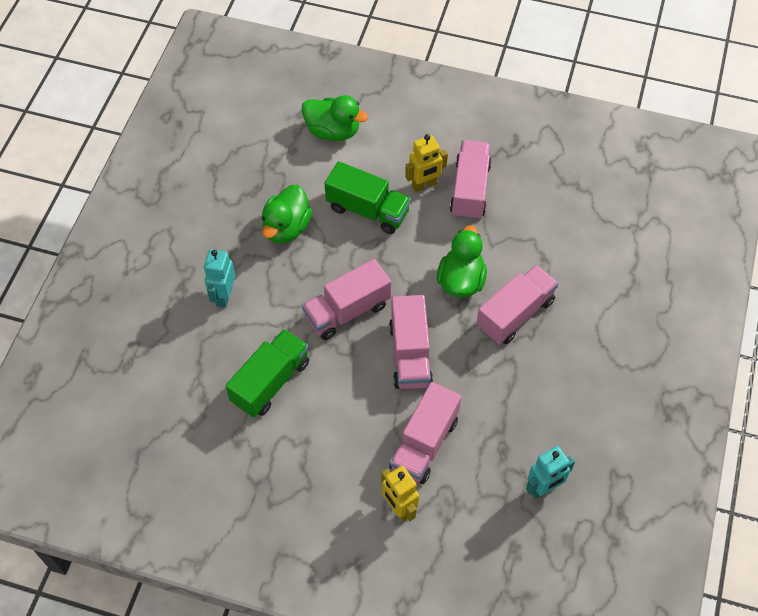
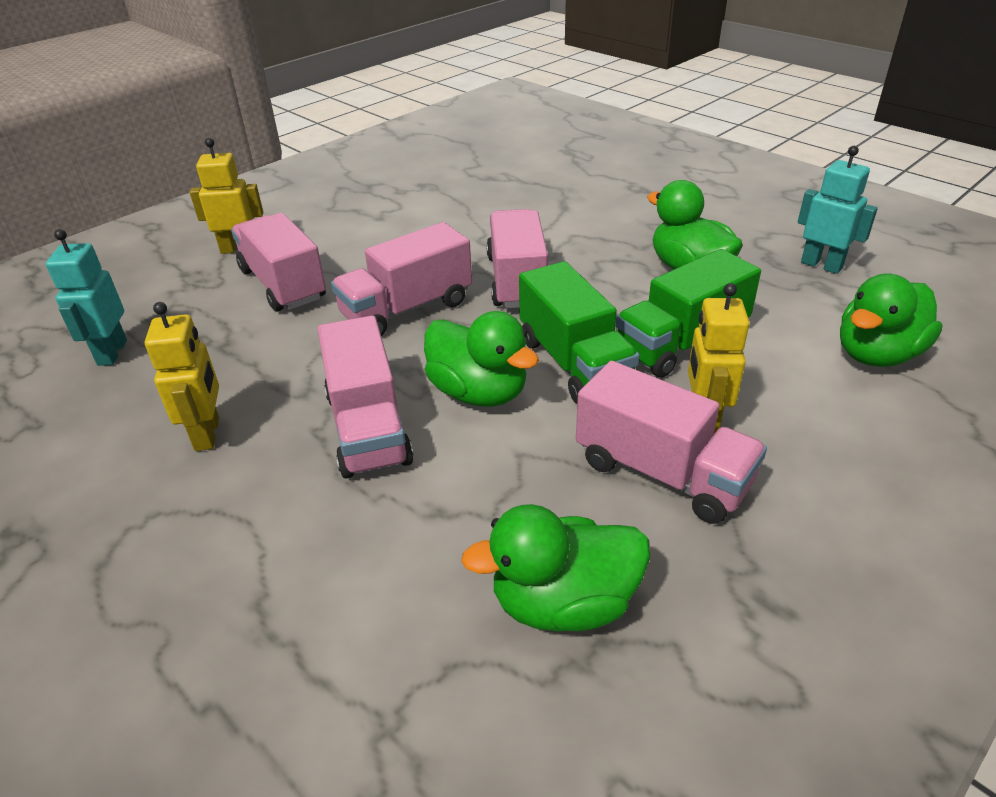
camera: 120 degrees right, 20 degrees down
turquoise robot [204,249,235,308] -> turquoise robot moved to [798,146,878,274]
green truck [225,329,309,418] -> green truck moved to [519,261,640,404]
pink truck [389,295,433,389] -> pink truck turned 60 degrees counterclockwise [331,222,472,336]
none -> yellow robot [145,302,219,451]
none -> green duck [461,504,650,632]

